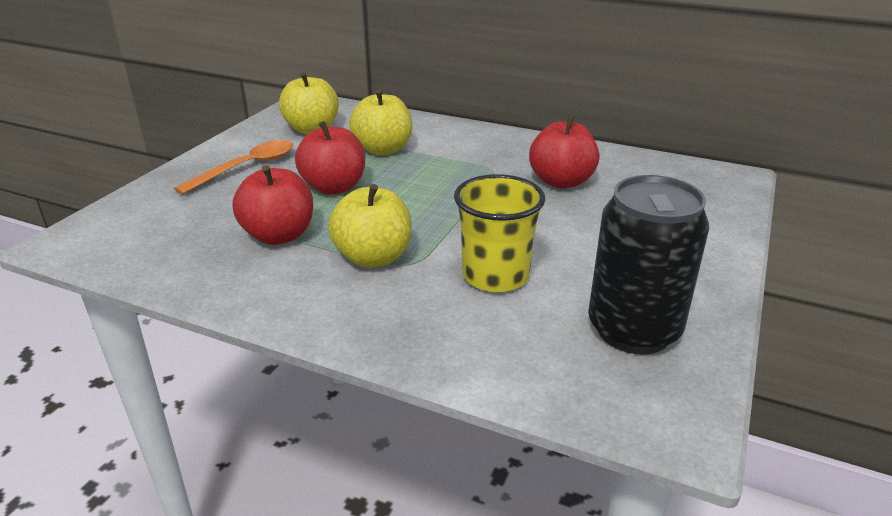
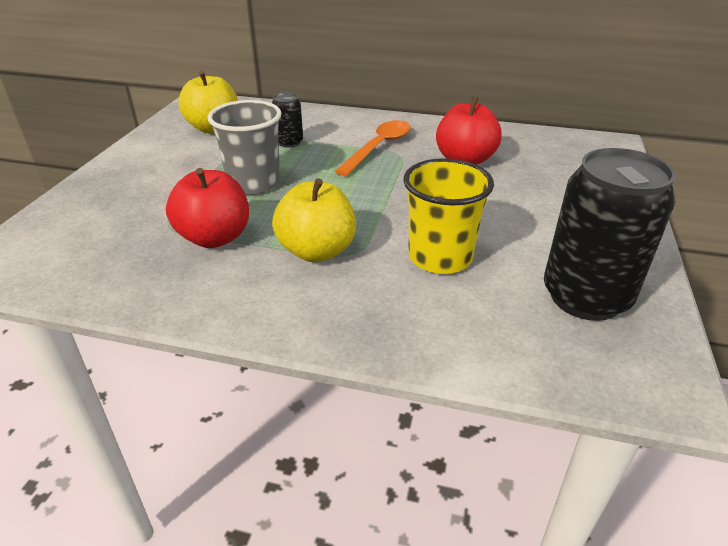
camera: 10 degrees left, 5 degrees up
orange spoon [174,140,293,195] -> orange spoon moved to [335,120,411,176]
red apple [295,121,365,195] -> grey cup [208,100,282,195]
yellow apple [349,89,412,155] -> black can [272,93,303,148]

